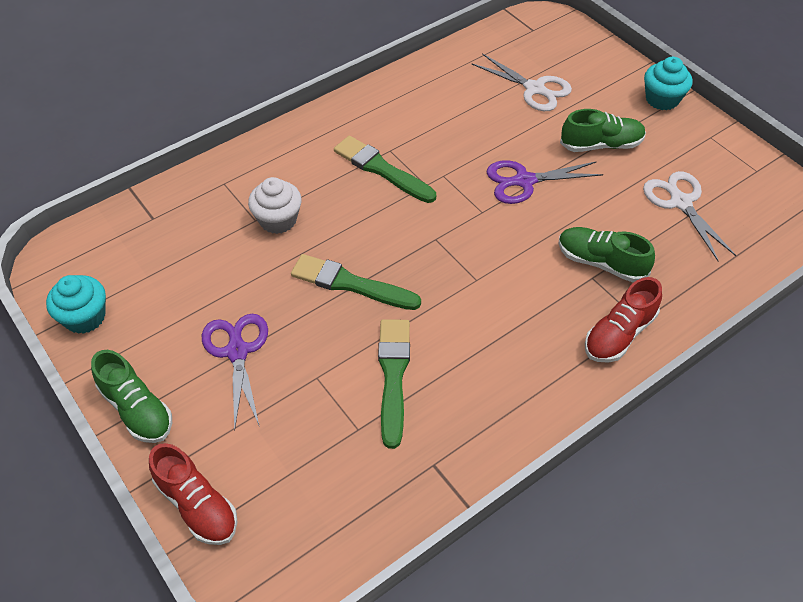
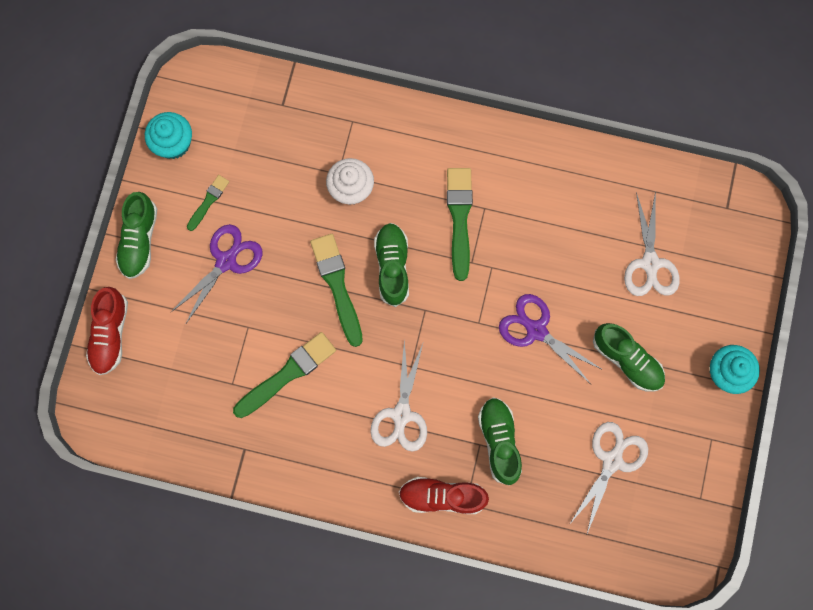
camera: 50 degrees right, 25 degrees up
none -> green brush [187,175,229,231]
none -> white scissors [370,340,427,452]
none -> green shoe [374,223,409,307]

